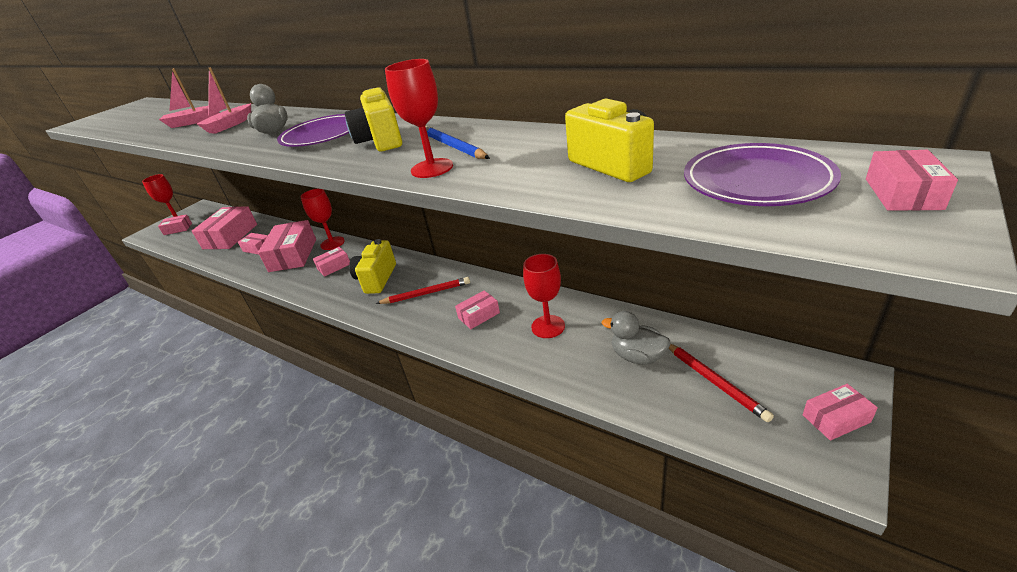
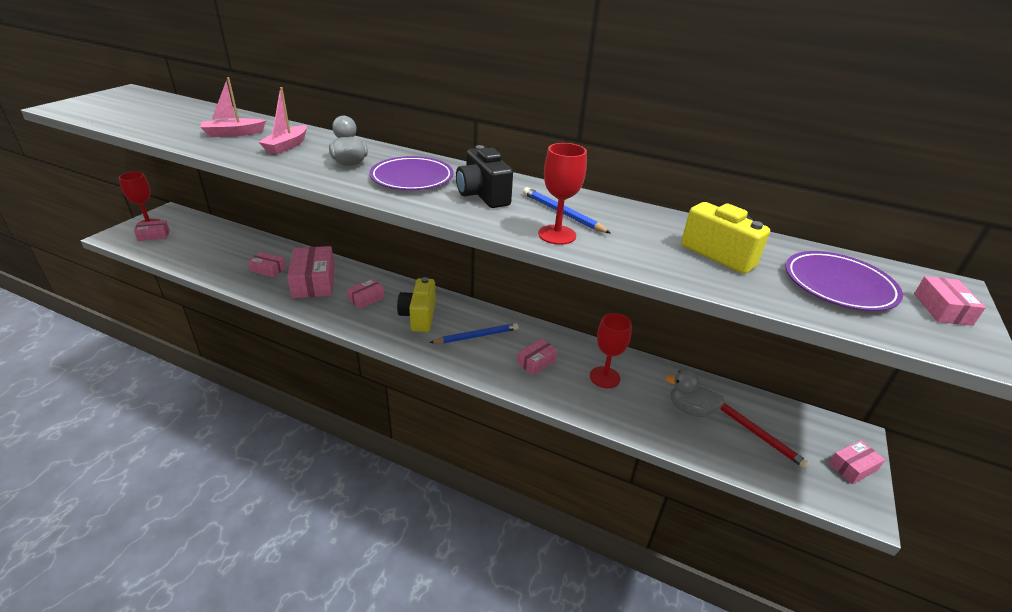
camera: 15 degrees left, 0 degrees up
pink box [192,206,257,249] -> none
red goblet [301,188,345,250] -> none
yellow camera [345,87,402,151] -> black camera [456,145,513,208]
red pencil [376,277,470,304] -> blue pencil [429,323,519,344]

